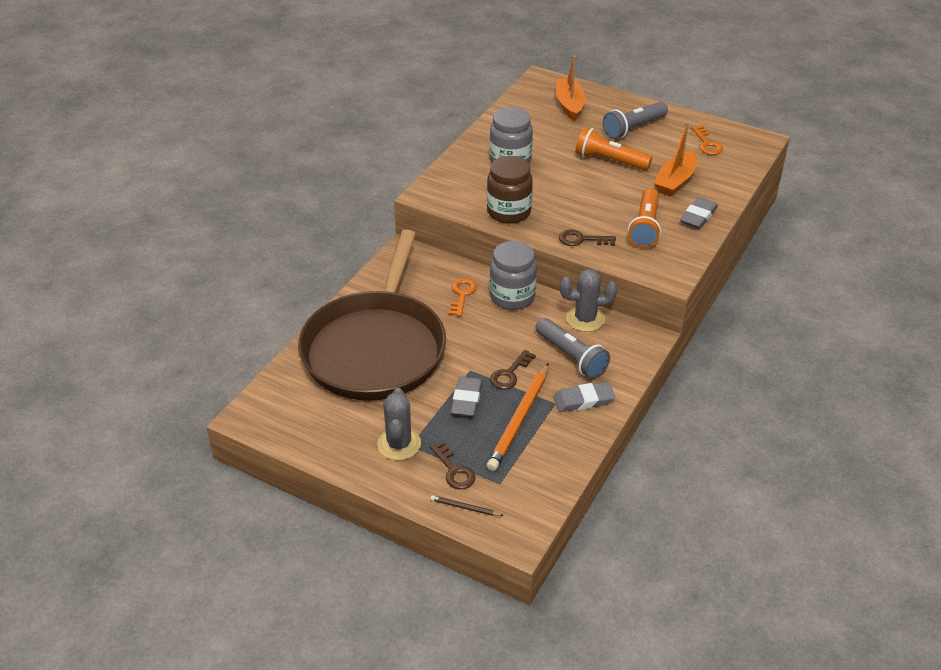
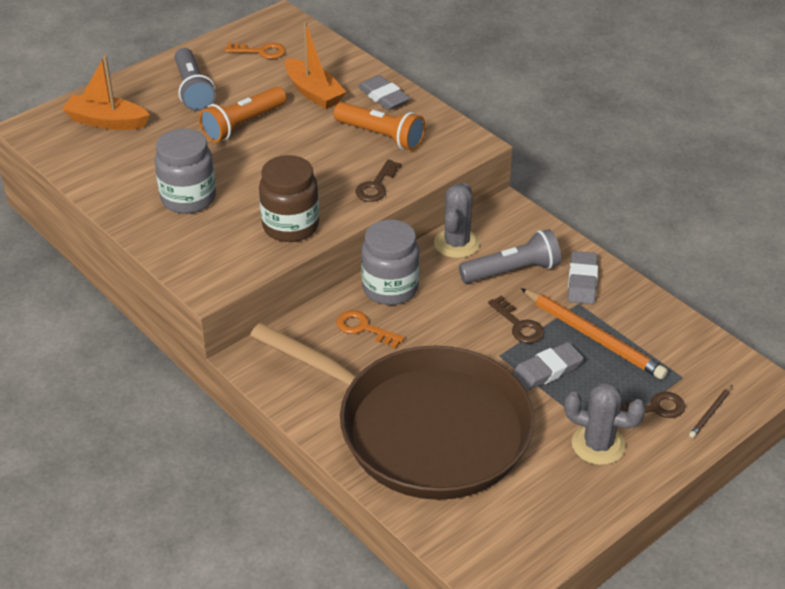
camera: 70 degrees left, 0 degrees up
grey eraser [451,377,483,417] -> grey eraser turned 60 degrees counterclockwise [512,342,584,391]

